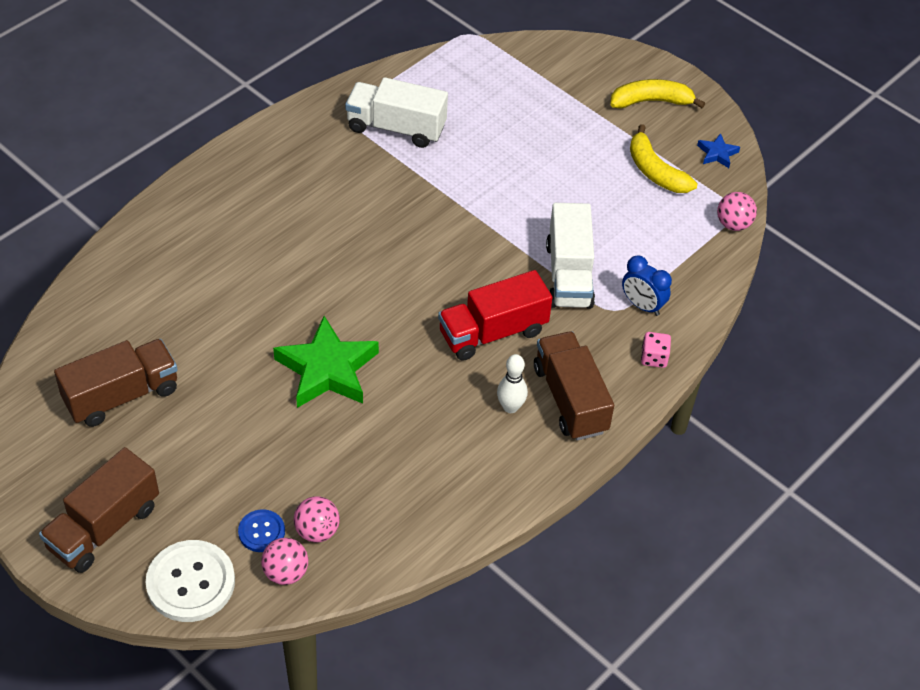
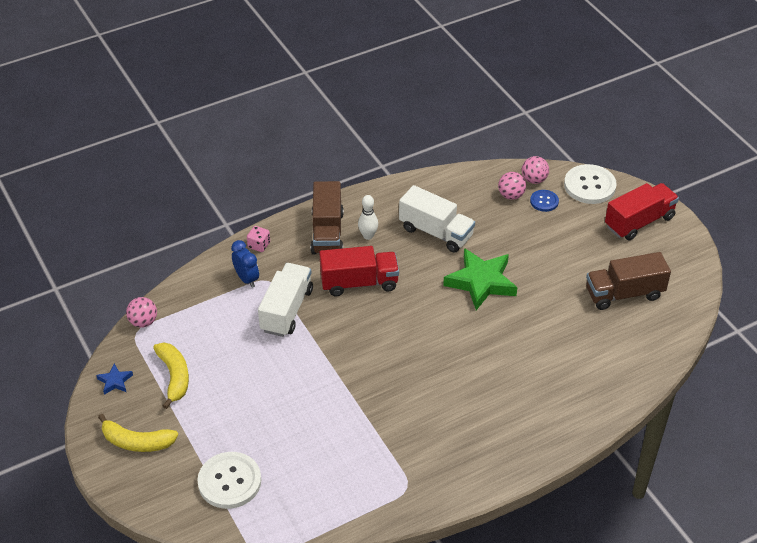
camera: 160 degrees left, 5 degrees down
brown truck [39,447,159,573] -> red truck [605,183,679,240]
white truck [345,77,448,148] -> white truck moved to [399,185,475,253]
none -> white button [198,452,261,509]

